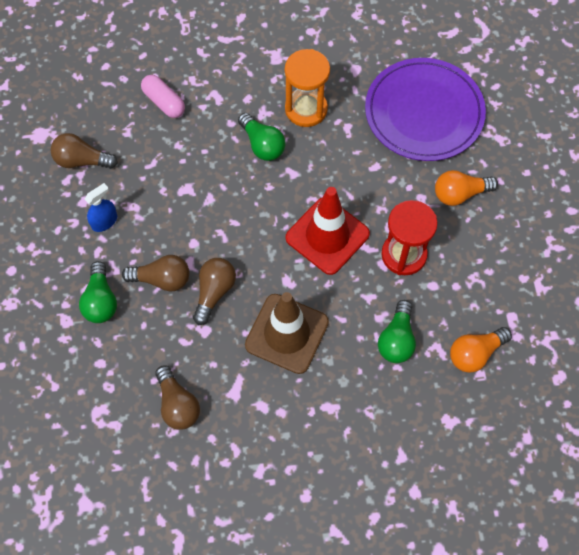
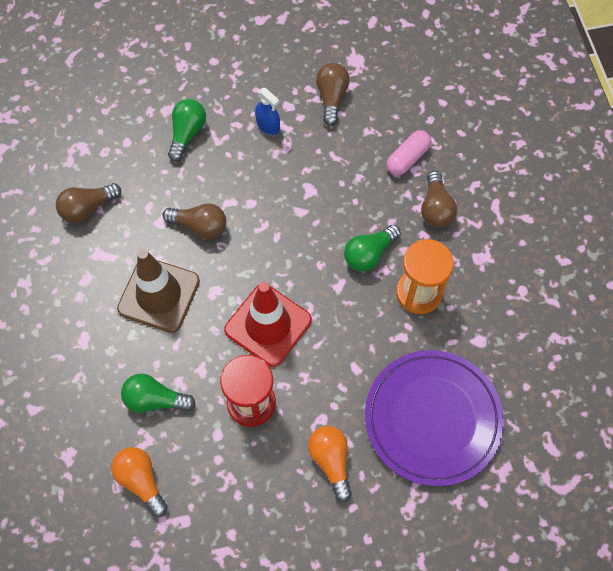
camera: 85 degrees right, 0 degrees up
green light bulb [79,261,117,323] -> green light bulb turned 120 degrees clockwise [168,99,206,162]
brown light bulb [122,255,189,291] -> brown light bulb moved to [421,171,457,228]

